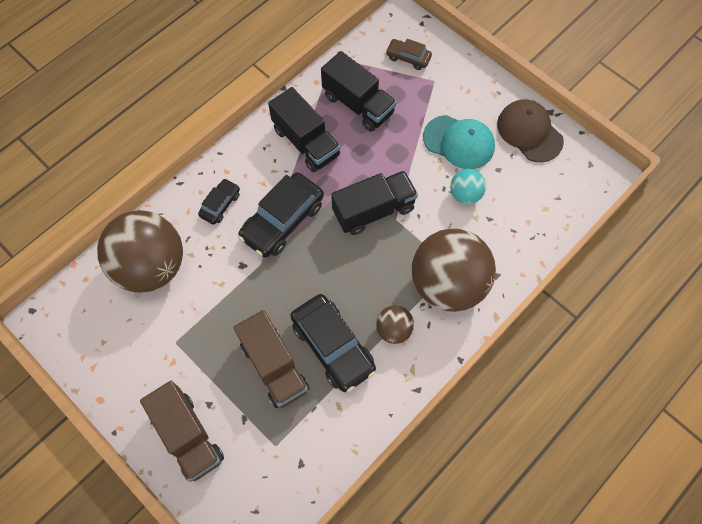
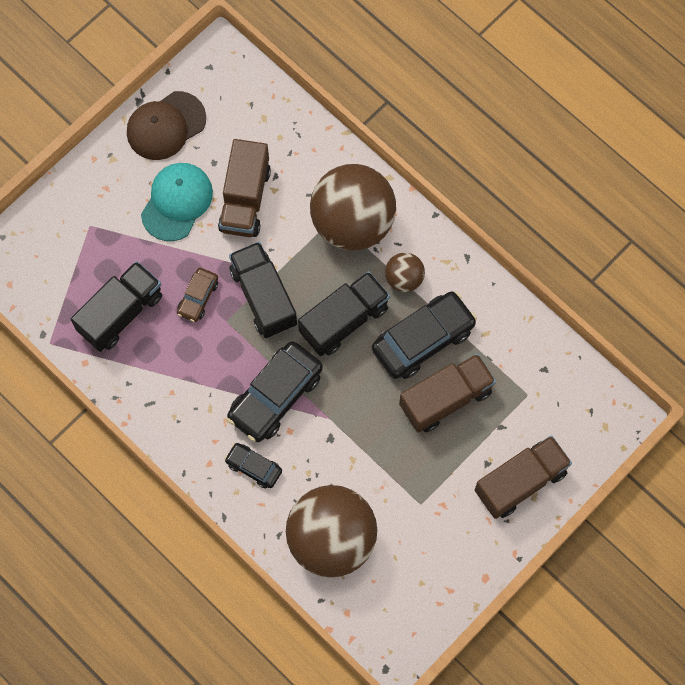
camera: 90 degrees left, 5 degrees up
black car [238,172,324,258] -> black car turned 90 degrees clockwise [227,341,323,442]
black truck [268,87,340,172] -> black truck moved to [298,271,390,356]
brown car [386,39,432,70] -> brown car moved to [177,268,218,322]
turquoise ball [450,169,486,204] -> brown truck [218,139,271,237]

